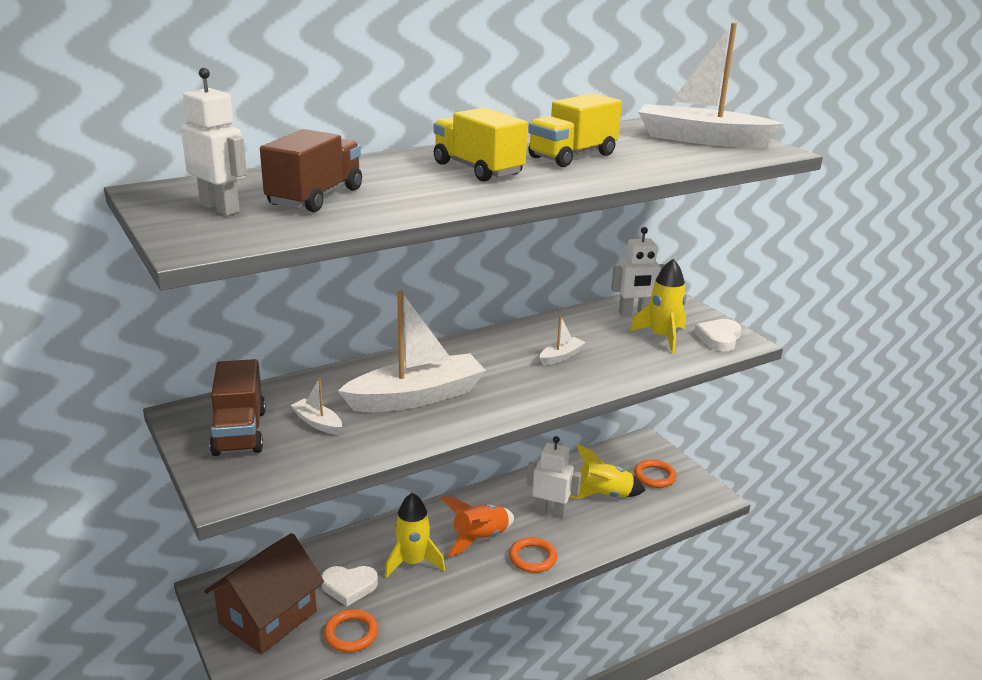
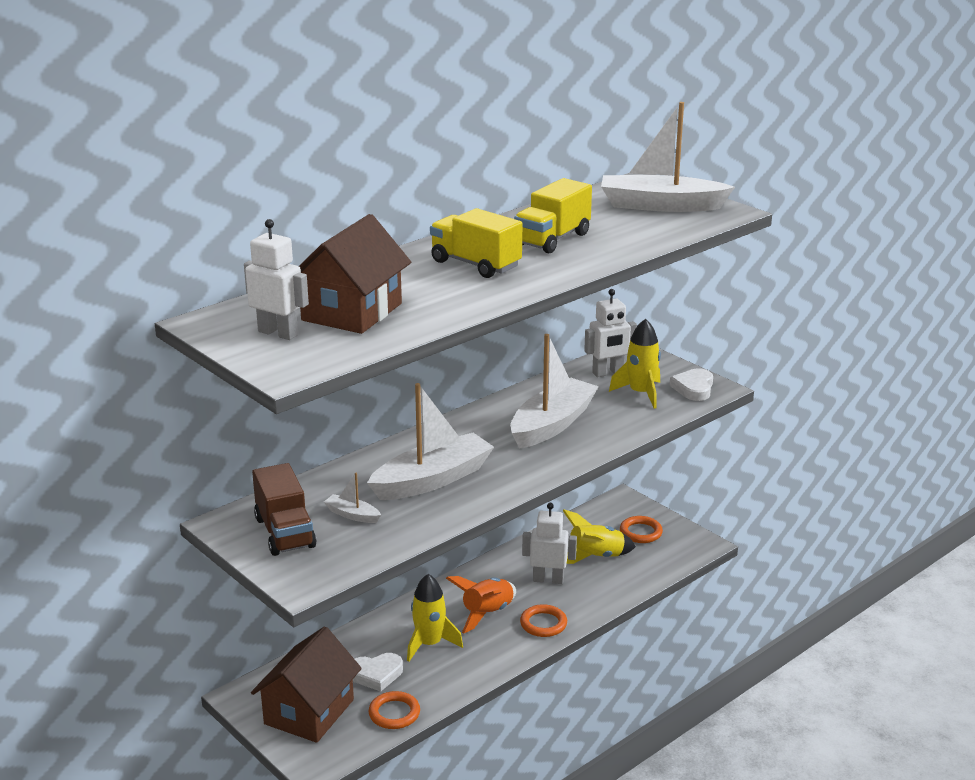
camera: 10 degrees left, 0 degrees up
brown truck [260,129,362,212] -> brown house [299,214,411,334]
white boat [540,316,586,365] -> white boat [510,334,599,449], size x2.29

